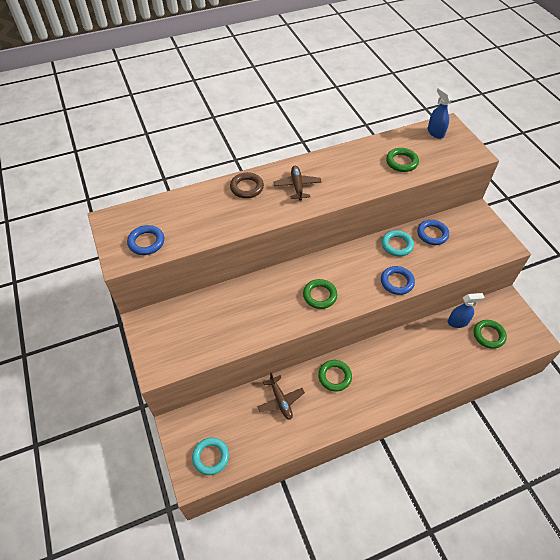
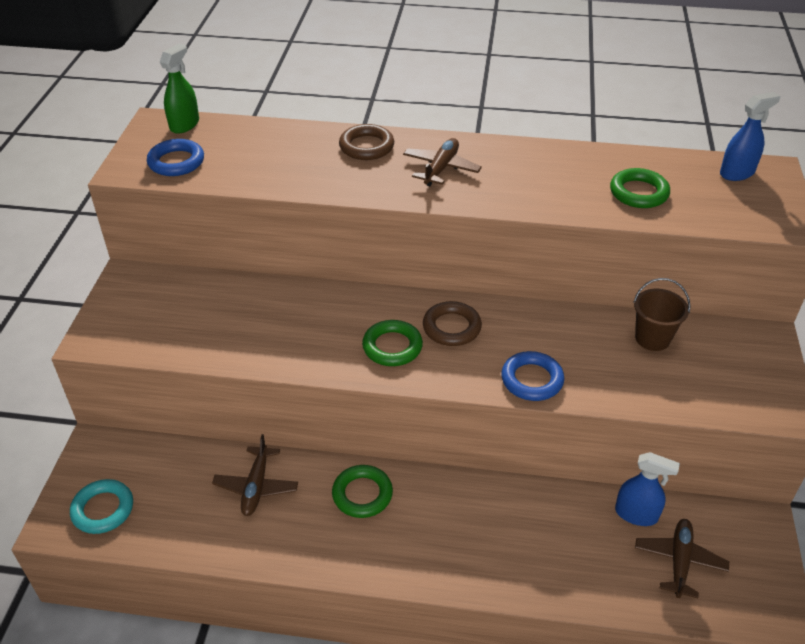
camera: 30 degrees right, 10 degrees down
turquoise ring [382,230,414,257] -> none
blue ring [417,220,449,245] -> brown bucket [634,278,691,351]
blue spray bottle [428,87,453,139] -> blue spray bottle turned 60 degrees clockwise [720,92,780,181]
green ring [474,320,507,349] -> brown plane [635,519,729,598]
none -> green spray bottle [160,44,199,134]
none -> brown ring [423,301,482,346]

